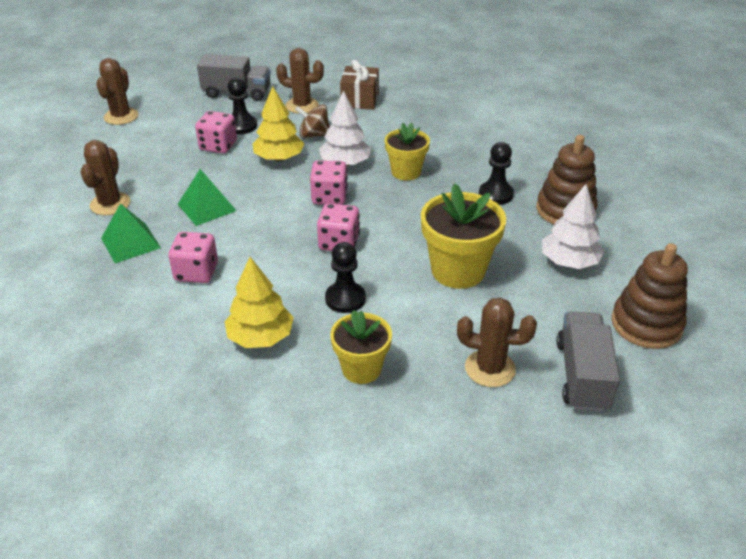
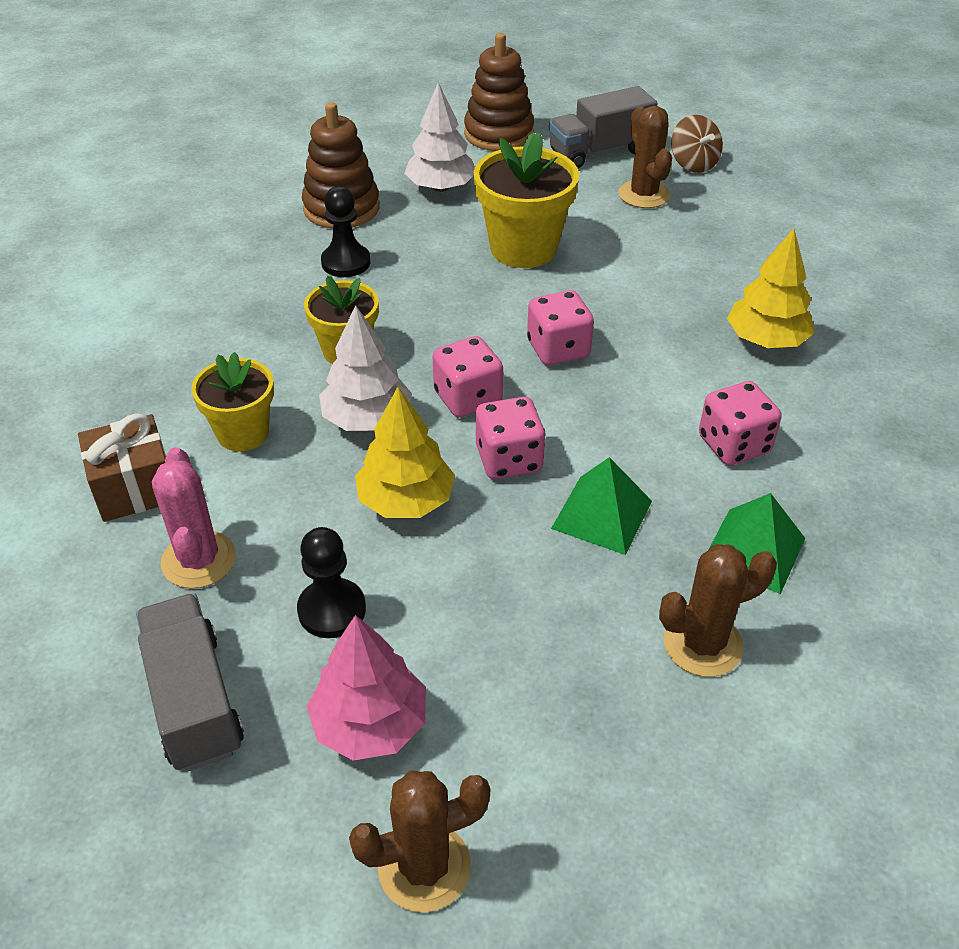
camera: 120 degrees left, 5 degrees up
pink dice [195,111,237,154] -> pink dice moved to [476,397,545,479]
brown cactus [276,48,324,114] -> pink cactus [152,447,236,588]
brown spinning top [295,104,330,138] -> brown spinning top moved to [671,115,723,173]
black pawn [325,242,366,313] -> none
yellow flower pot [331,310,392,384] -> yellow flower pot moved to [191,352,274,452]
none -> pink tree [307,615,426,761]

